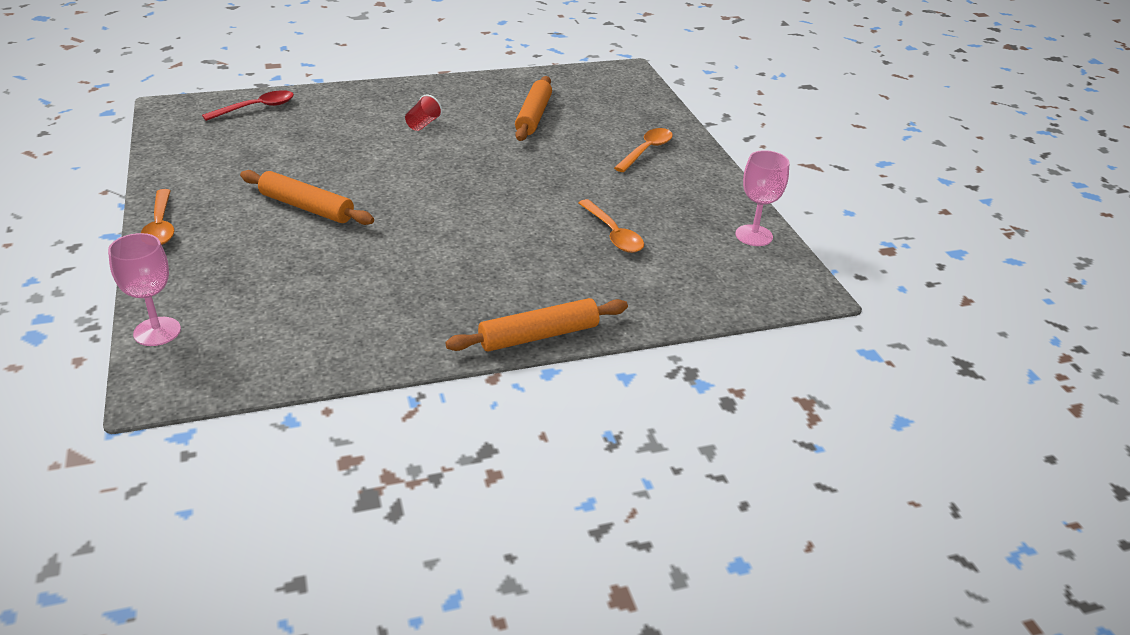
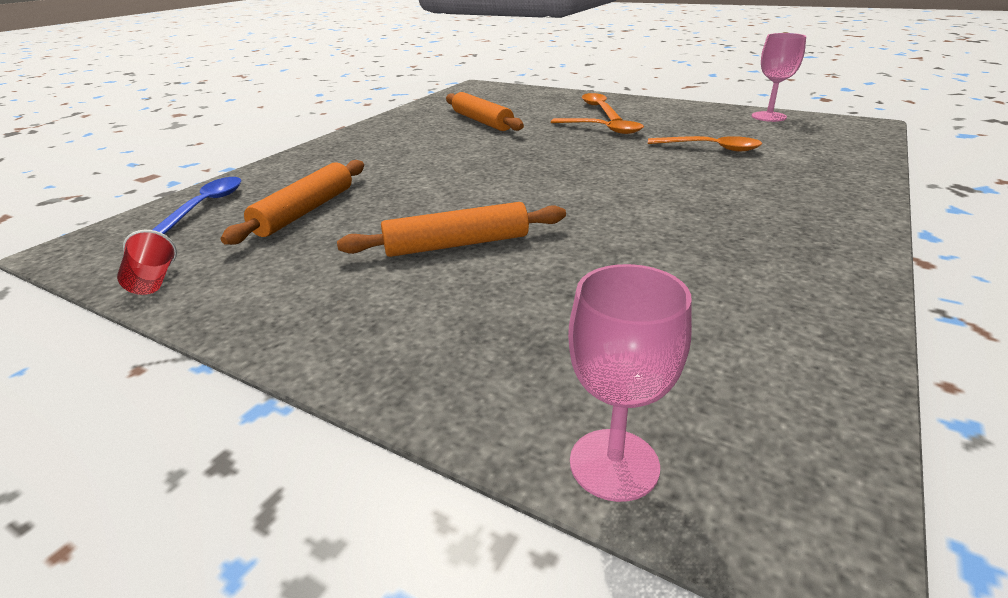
camera: 40 degrees left, 5 degrees down
orange spoon [141,189,174,245] -> orange spoon moved to [551,118,644,134]
red spoon [202,90,294,121] -> blue spoon [152,177,241,235]
red cup [405,94,442,131] -> red cup moved to [117,230,177,295]
orange rolling pin [445,298,628,352] -> orange rolling pin moved to [221,160,364,245]

